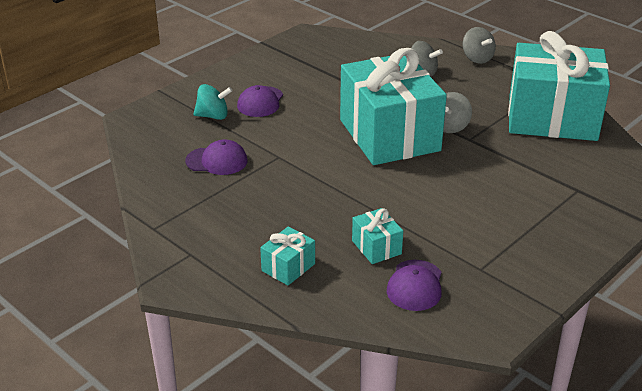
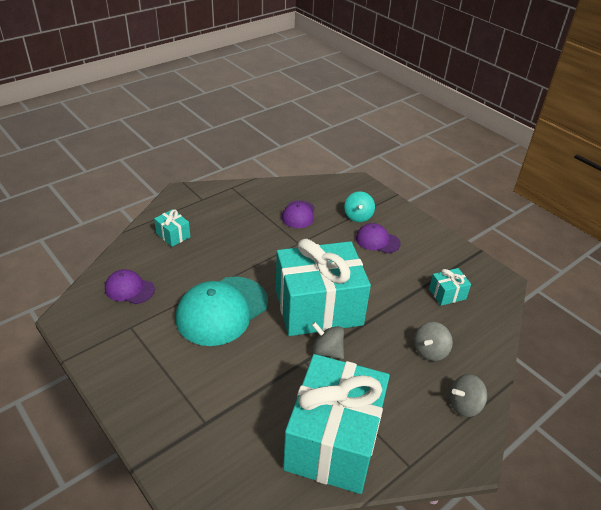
camera: 95 degrees right, 5 degrees up
turquoise gift [352,208,403,264] -> turquoise gift moved to [429,268,471,306]
none -> turquoise cap [176,277,268,346]

